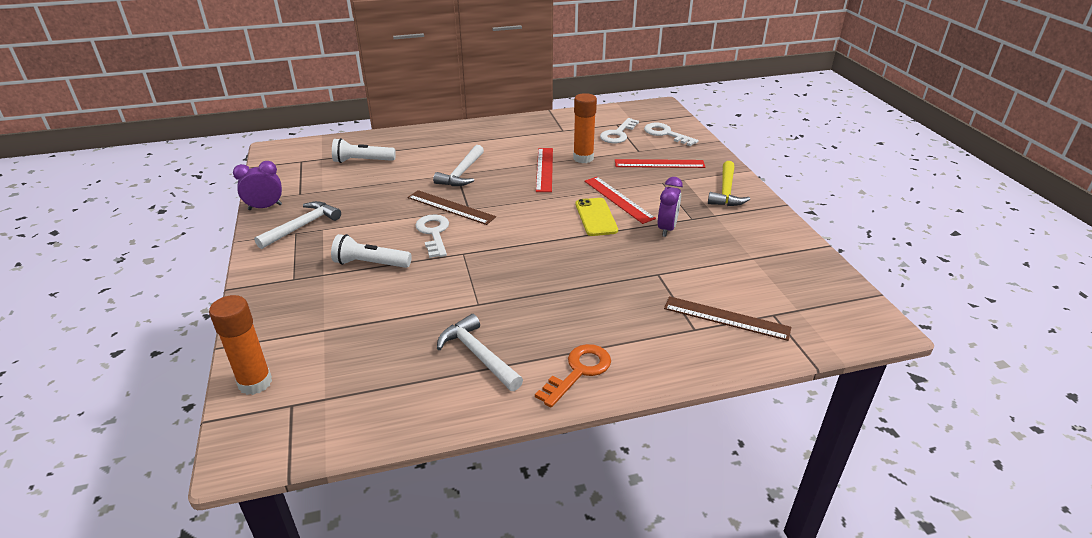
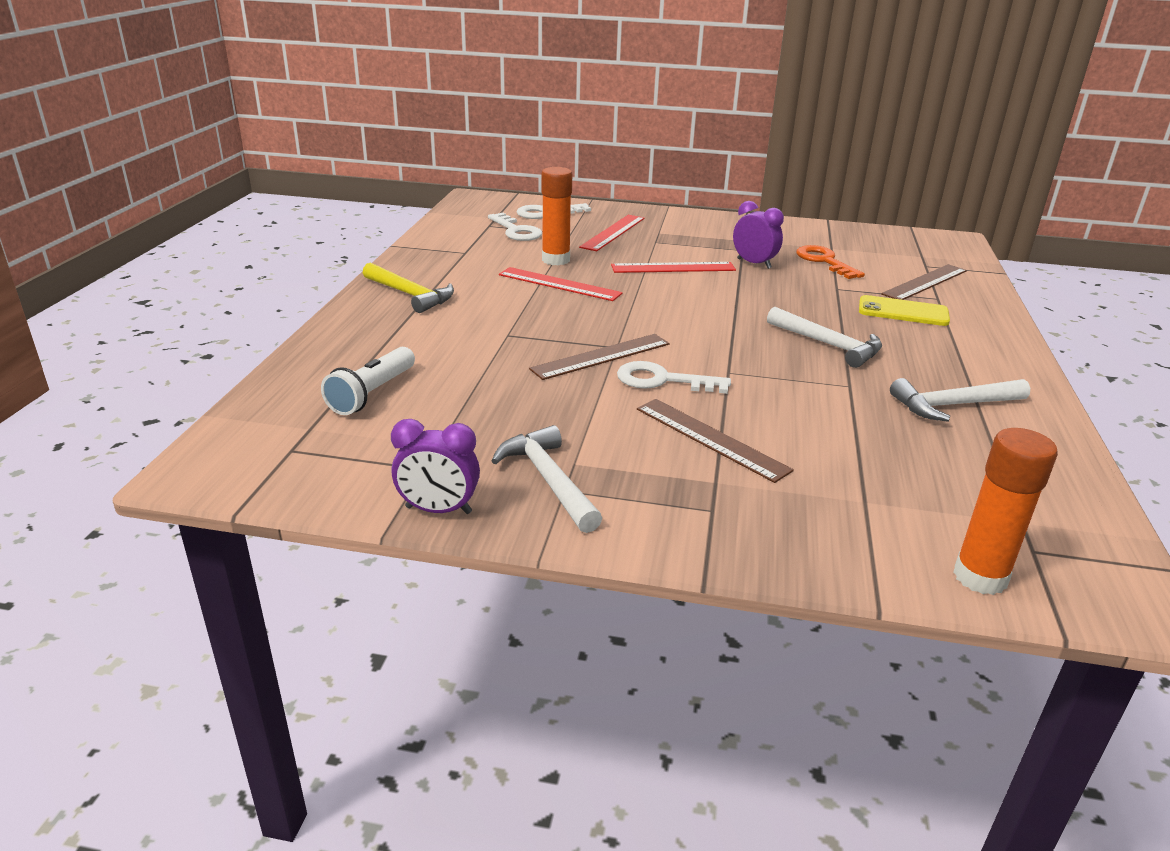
camera: 65 degrees left, 5 degrees down
purple clock [233,161,282,210] -> purple clock turned 90 degrees counterclockwise [391,419,480,514]
white flashlight [331,234,412,268] -> brown ruler [637,399,794,483]
white hammer [433,145,484,186] -> white hammer moved to [767,307,882,368]
orange key [535,344,611,408] -> orange key moved to [796,245,865,279]
yellow phone [576,198,618,236] -> yellow phone moved to [859,295,950,326]
yellow hammer [708,161,750,206] -> yellow hammer moved to [363,262,454,313]

